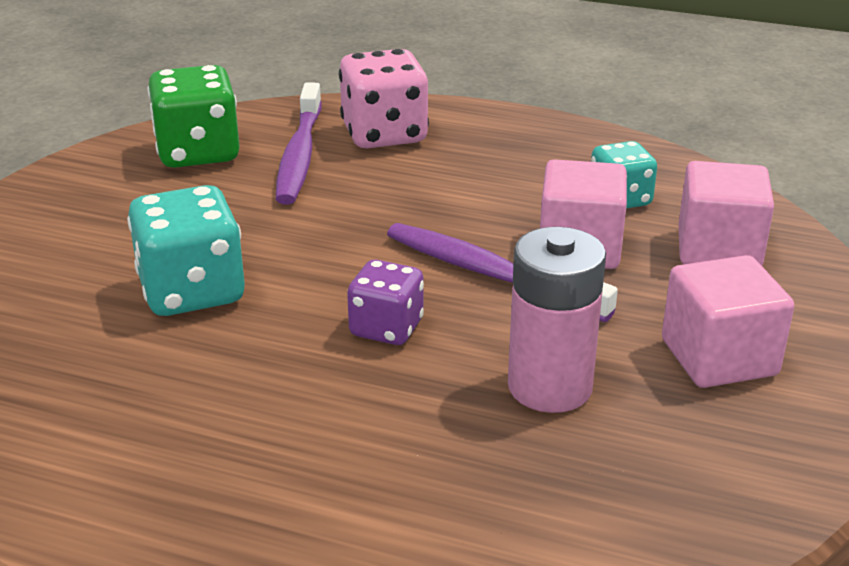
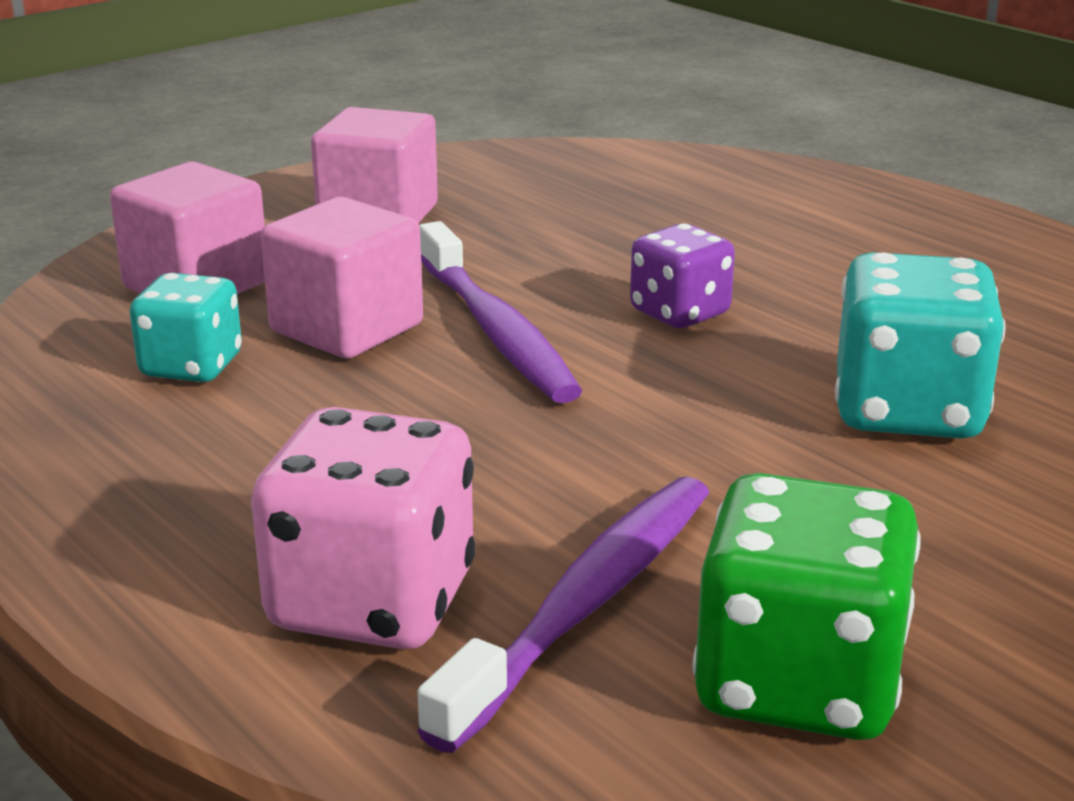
camera: 150 degrees left, 5 degrees down
pink battery [508,227,606,413] -> none

